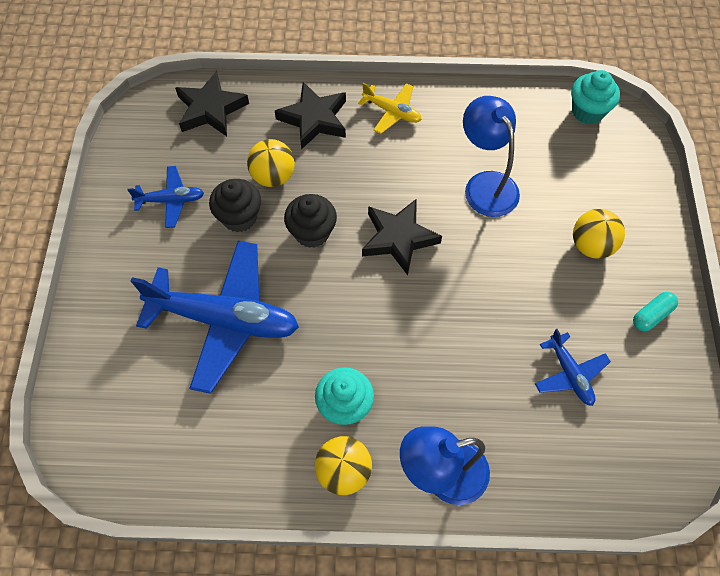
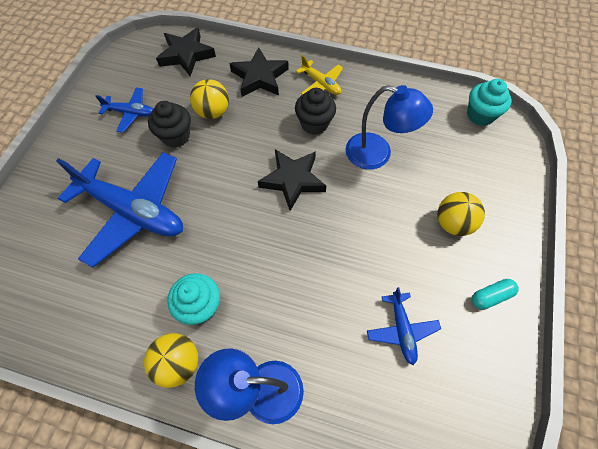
camera: 15 degrees right, 0 degrees up
black cupcake [284,194,337,248] -> black cupcake moved to [295,88,336,135]
blue lamp [463,96,520,217] -> blue lamp turned 120 degrees clockwise [346,85,433,170]

